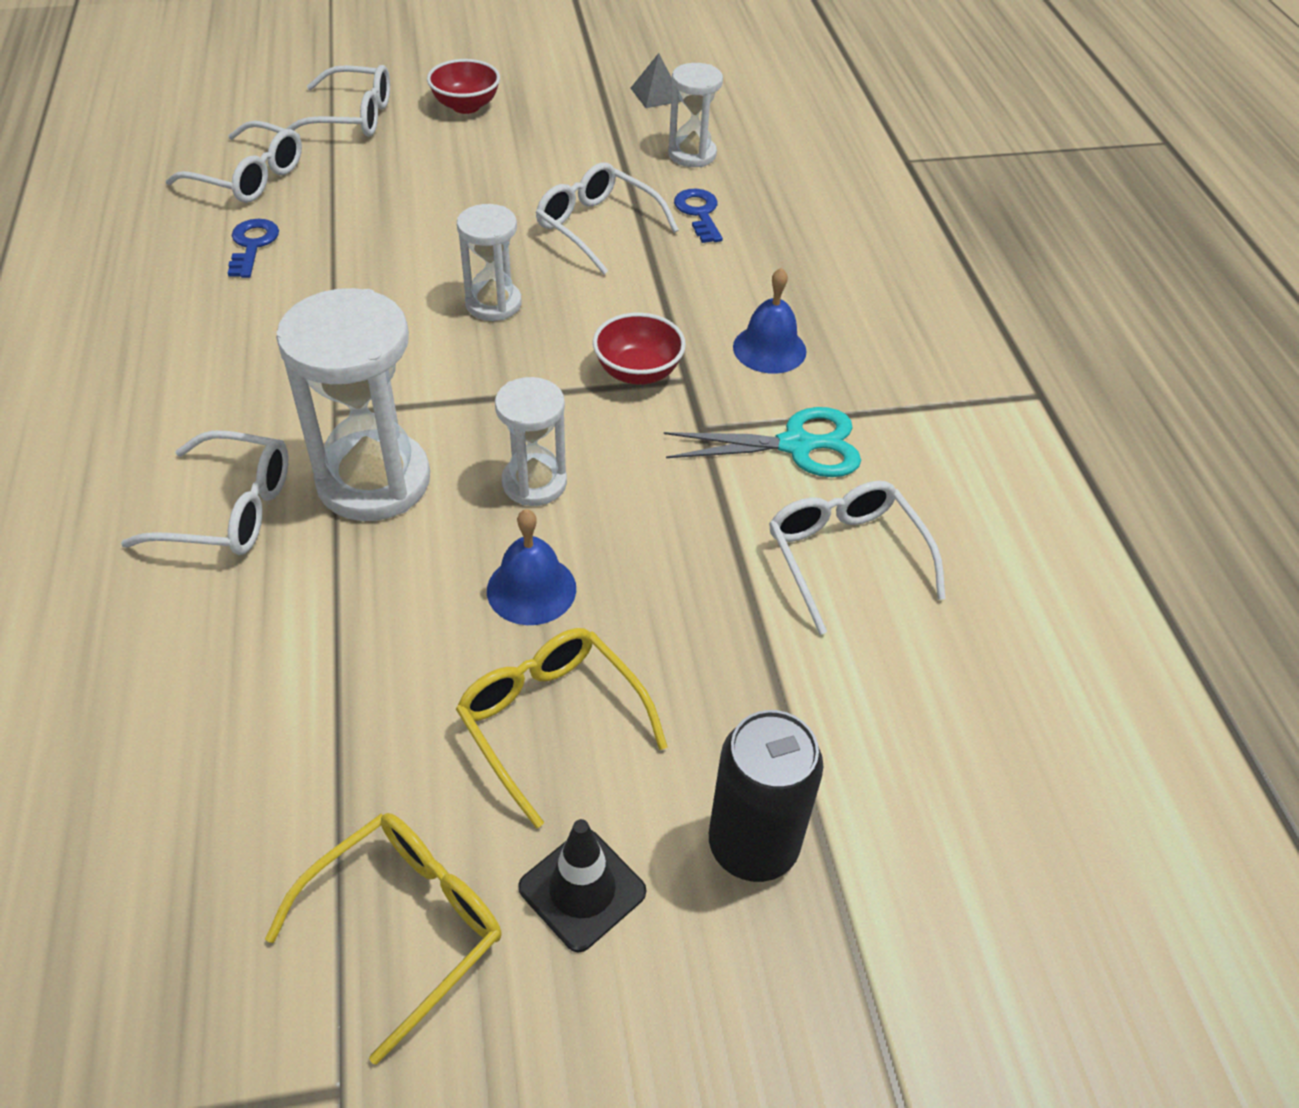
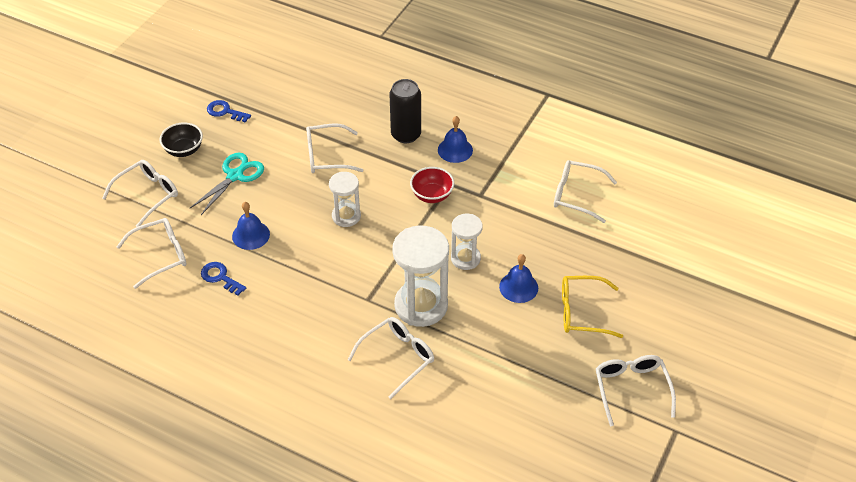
camera: 50 degrees left, 0 degrees up
yellow glasses [265,813,502,1065] -> white glasses [596,355,676,426]
red bowl [427,59,500,114] -> black bowl [159,123,203,157]
black traffic cone [518,819,646,952] -> none
grey pyramid [631,53,682,108] -> none
turquoise scissors [664,407,861,477] -> turquoise scissors moved to [190,153,264,215]
white hourglass [668,63,723,167] -> none
blue key [674,189,723,243] -> blue key moved to [207,100,251,123]
black can [709,710,823,882] -> black can moved to [390,79,421,143]
none -> blue bell [232,202,270,250]

